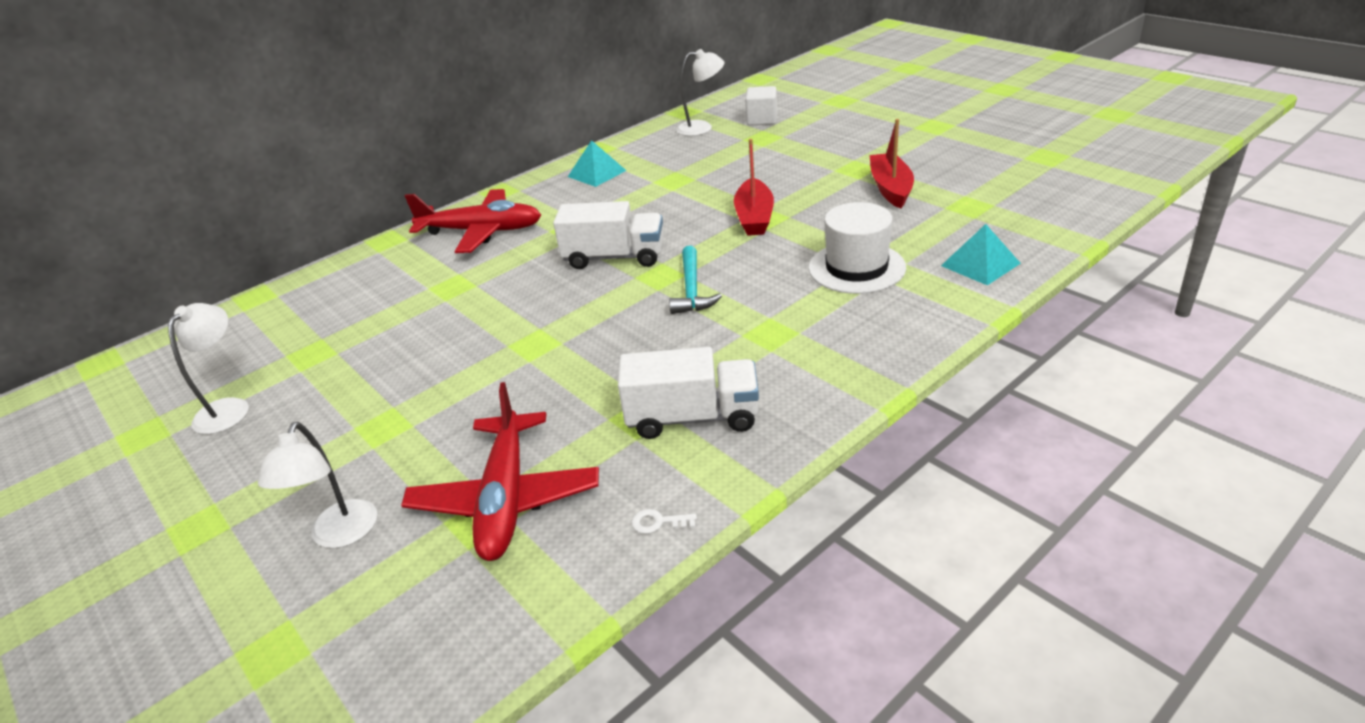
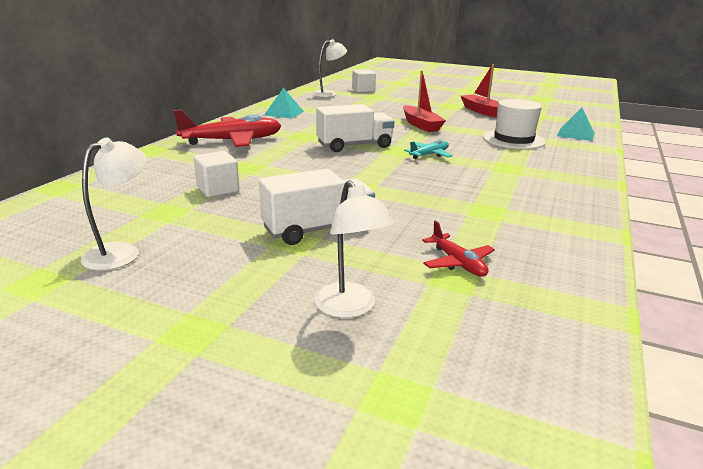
camera: 30 degrees left, 10 degrees down
white lamp [168,303,249,434] -> white lamp turned 45 degrees clockwise [81,138,147,270]
red plane [401,382,599,561] -> red plane [422,220,495,277], size x0.51
white truck [618,347,759,439] -> white truck moved to [259,169,375,245]
white key [631,509,697,534] -> none
turquoise hammer [669,246,722,314] -> turquoise plane [404,140,453,159]
none -> white cube [193,151,240,197]

